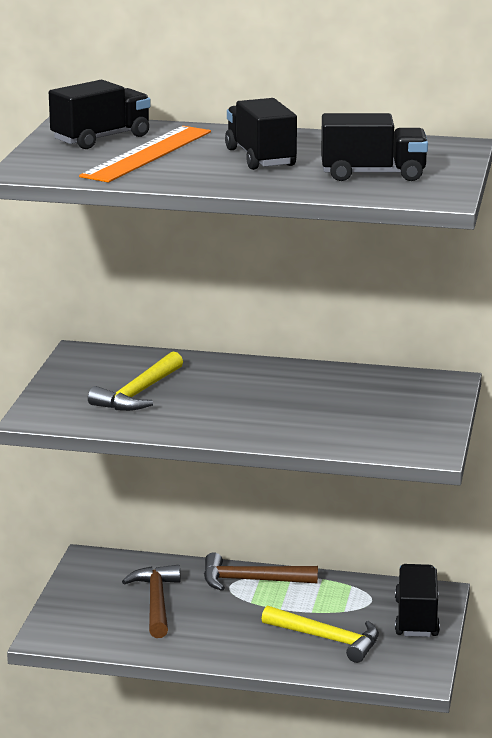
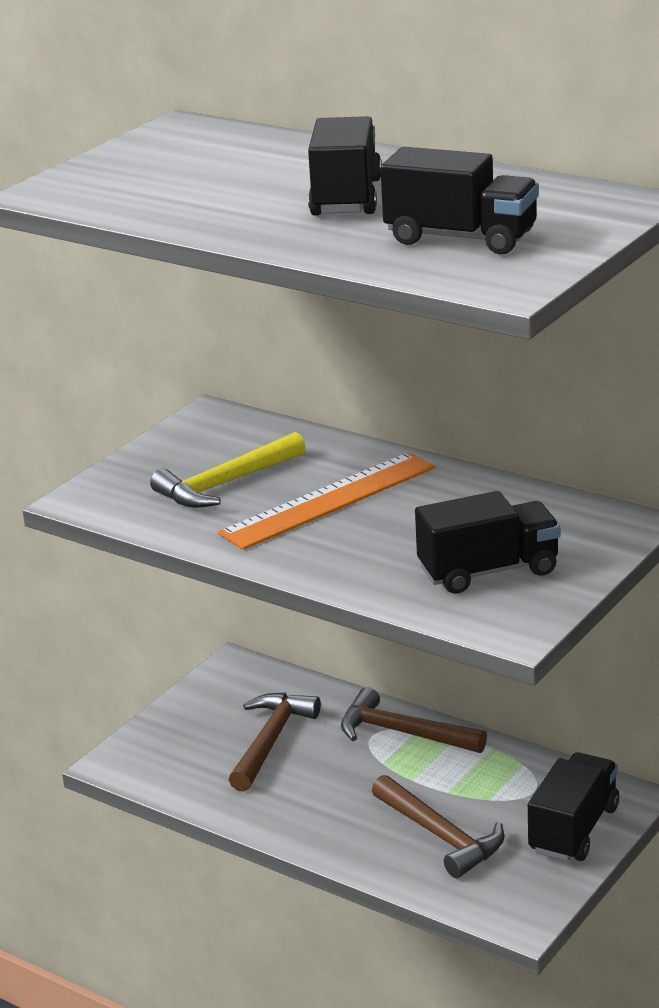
camera: 25 degrees right, 5 degrees up
black truck [49,80,151,149] -> black truck moved to [415,491,560,594]
orange ruler [79,126,211,183] -> orange ruler moved to [218,452,435,550]
yellow hammer [262,605,379,663] -> brown hammer [372,775,504,878]

